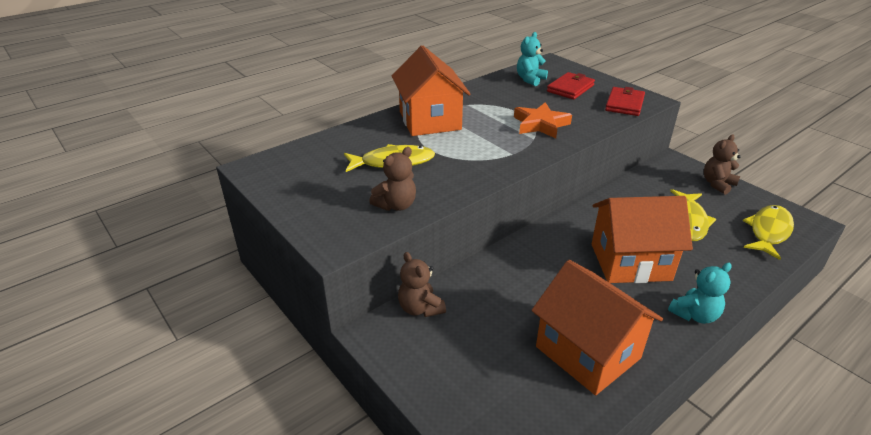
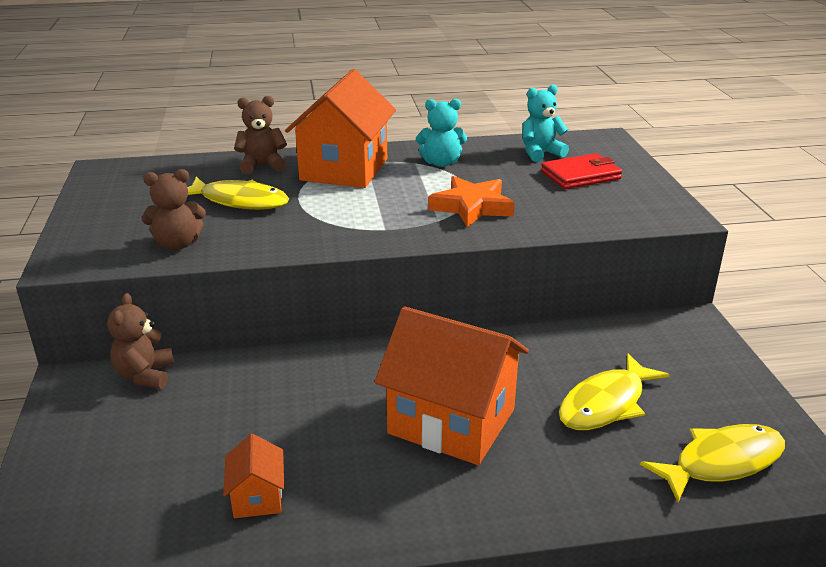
camera: 30 degrees right, 5 degrees down
orange house [532,260,663,395] -> orange house [223,434,284,518], size x0.45
red wallet [605,87,645,116] -> none
turquoise teddy bear [668,263,732,324] -> turquoise teddy bear moved to [416,99,467,167]
brown teddy bear [704,134,741,195] -> brown teddy bear moved to [234,96,287,174]

